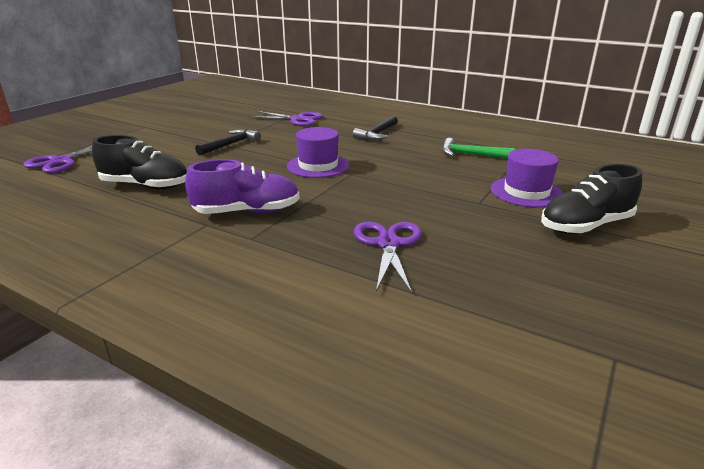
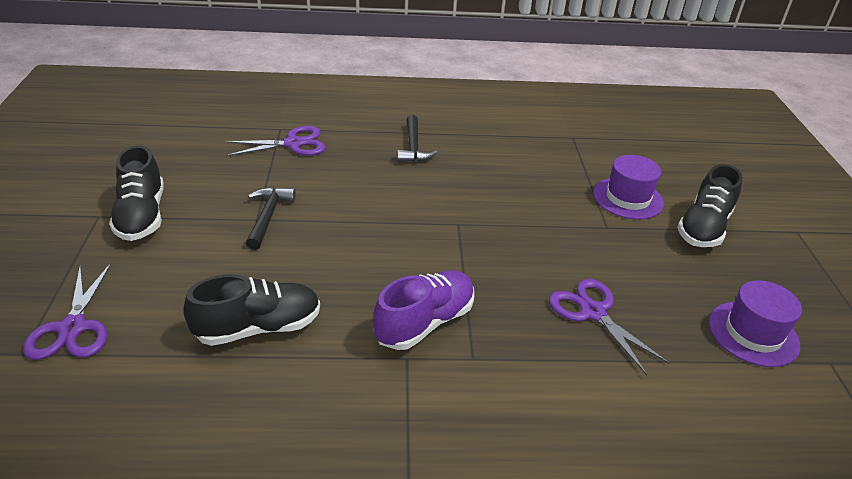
camera: 35 degrees left, 10 degrees up
purple hat [287,127,350,178] -> purple hat moved to [709,280,802,367]
green hammer [442,138,515,159] -> none
none -> black shoe [109,145,164,241]

